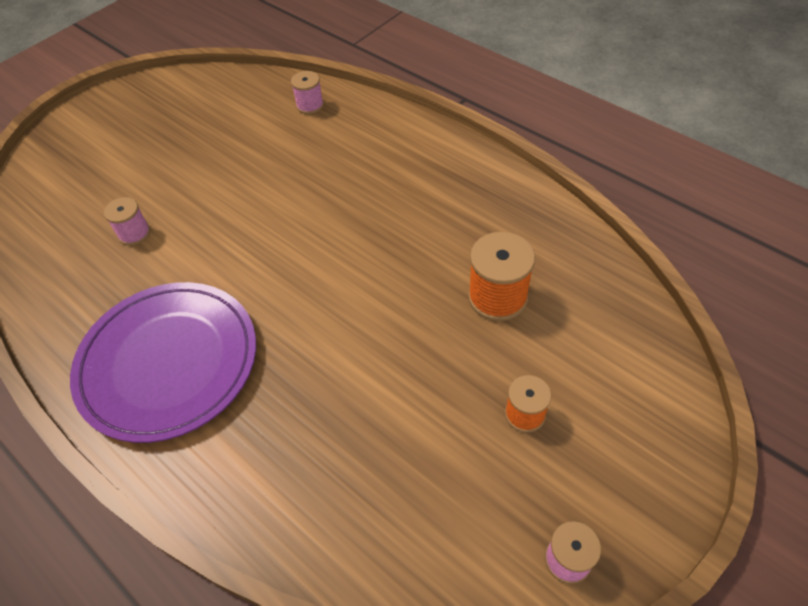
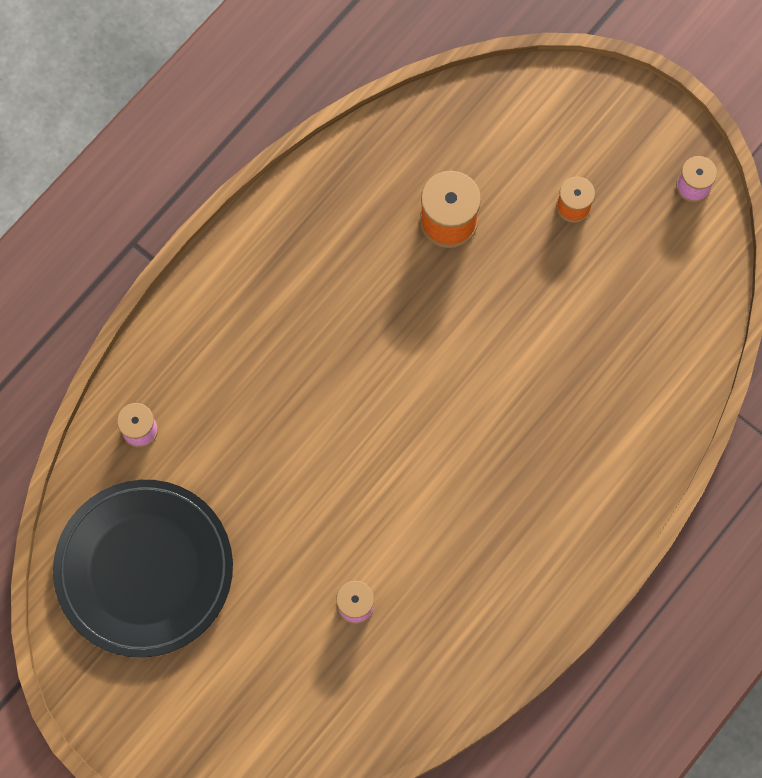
camera: 95 degrees left, 20 degrees up
purple plate [70,282,256,443] -> none
none -> black plate [53,480,233,658]

